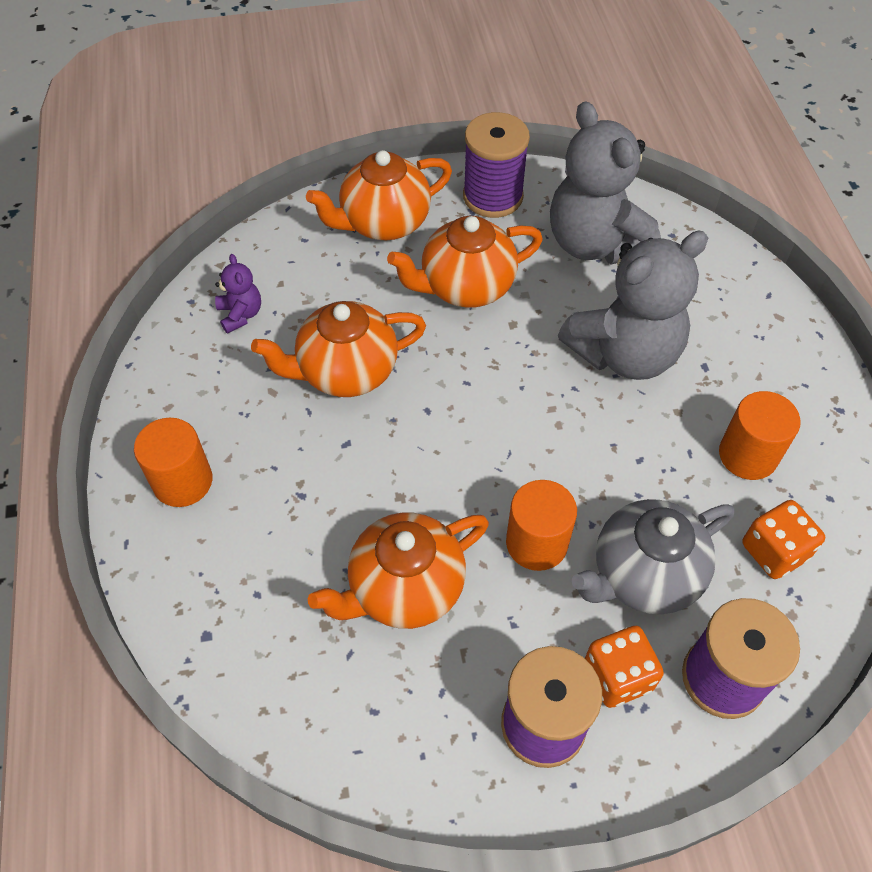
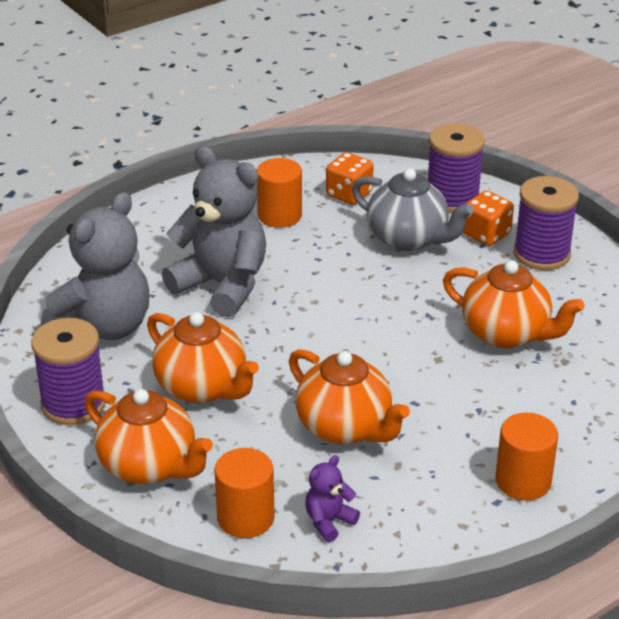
camera: 115 degrees left, 20 degrees down
orange cylinder [506,480,577,571] -> orange cylinder moved to [214,448,275,538]

